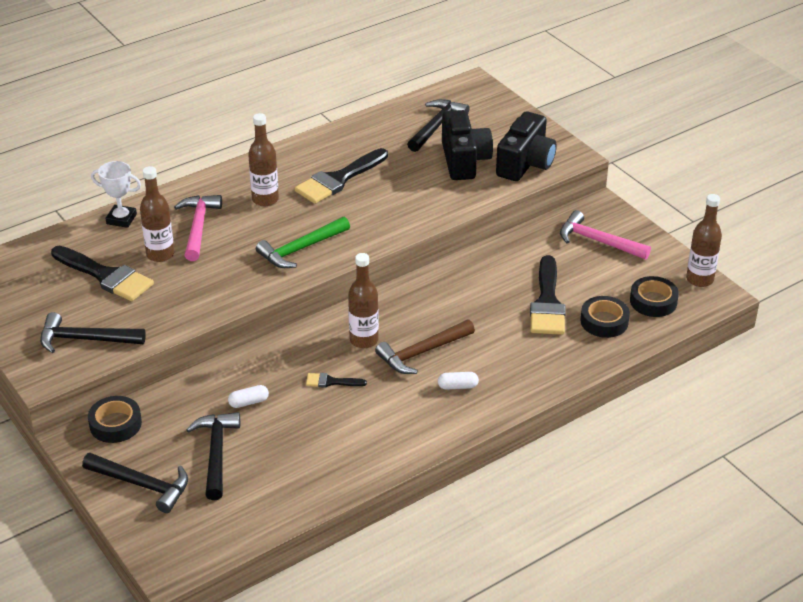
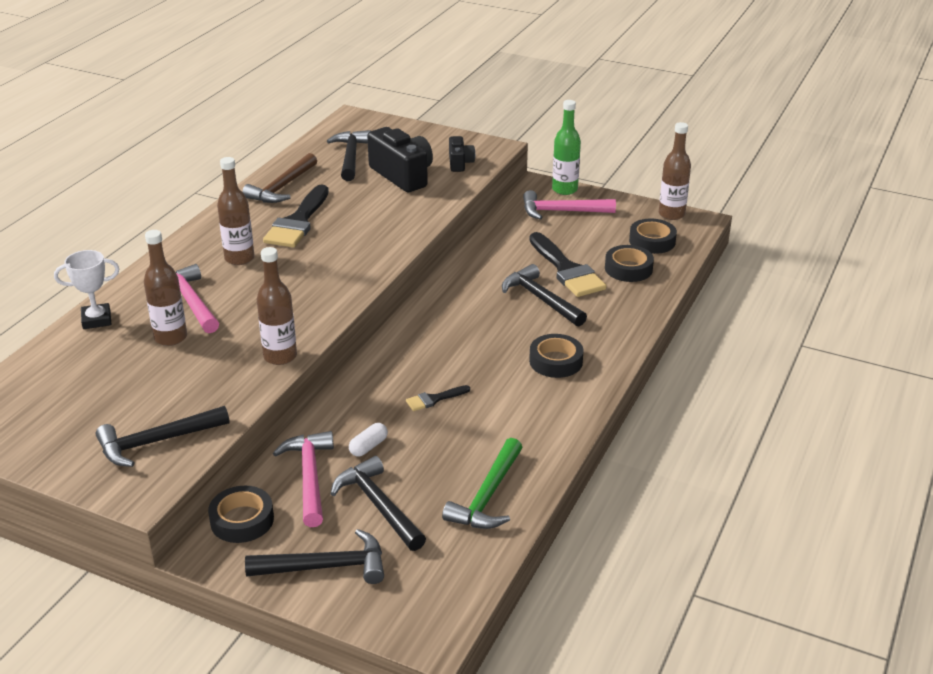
camera: 30 degrees left, 5 degrees down
black brush [51,246,154,301] -> none
green hammer [256,216,350,268] -> green hammer moved to [442,438,523,529]
brown bottle [348,253,379,348] -> brown bottle moved to [257,247,297,365]
brown hammer [375,320,475,374] -> brown hammer moved to [242,153,317,203]
white capsule [438,372,479,390] -> black tape [529,334,584,378]
black camera [496,111,557,181] -> black camera [449,136,475,172], size x0.54
none -> pink hammer [273,431,334,527]
none -> black hammer [502,264,587,327]
none -> green bottle [552,100,581,195]

